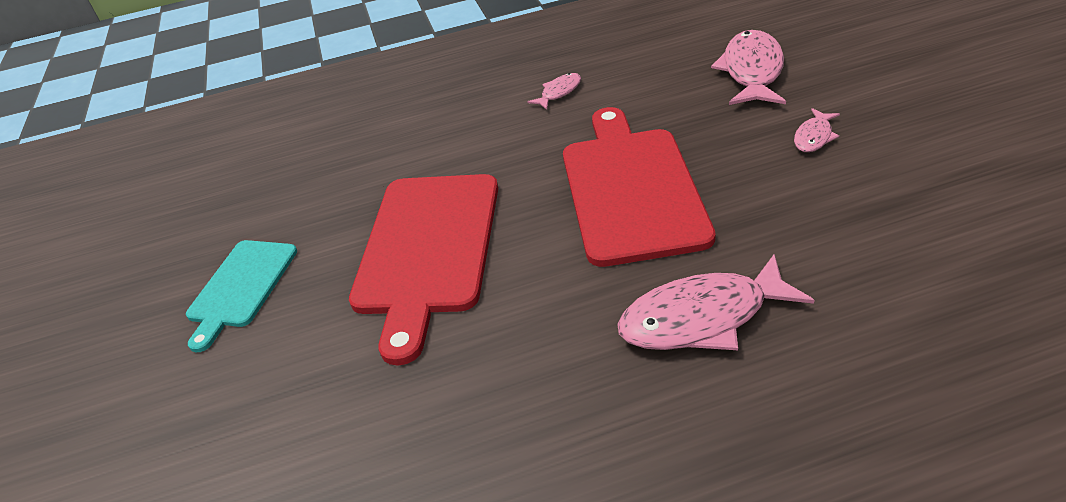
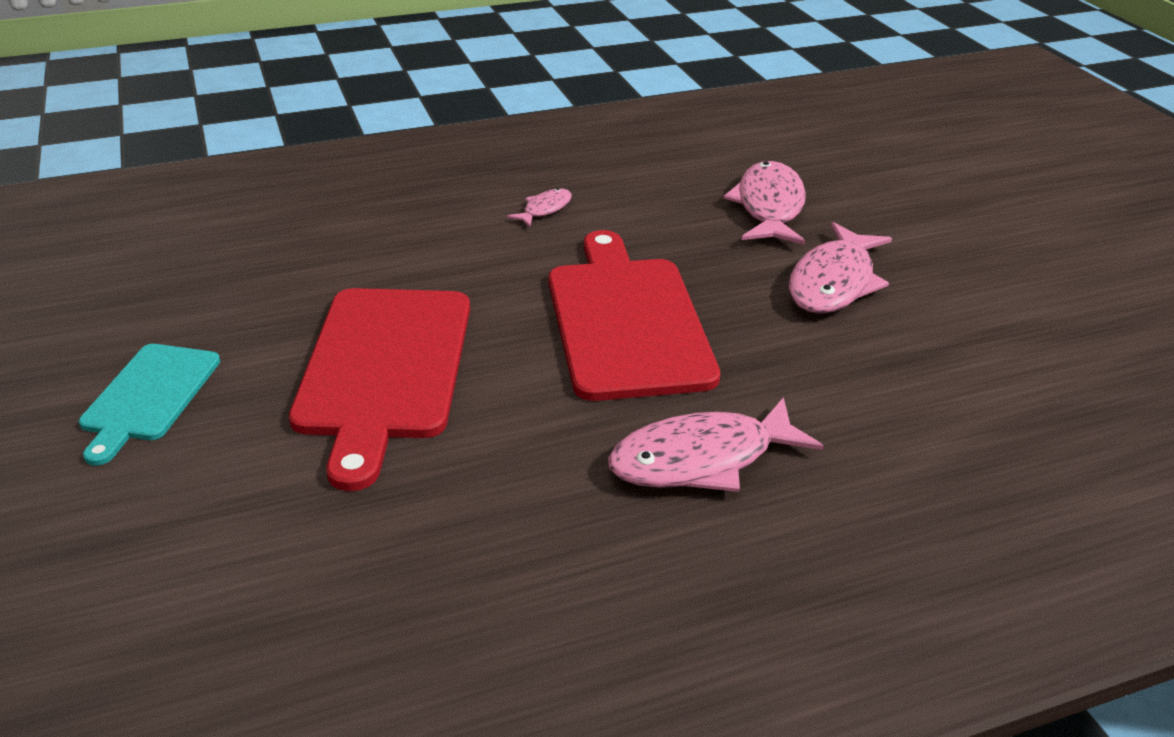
camera: 10 degrees left, 5 degrees down
pink fish [794,108,840,152] -> pink fish [788,222,892,314], size x2.01

